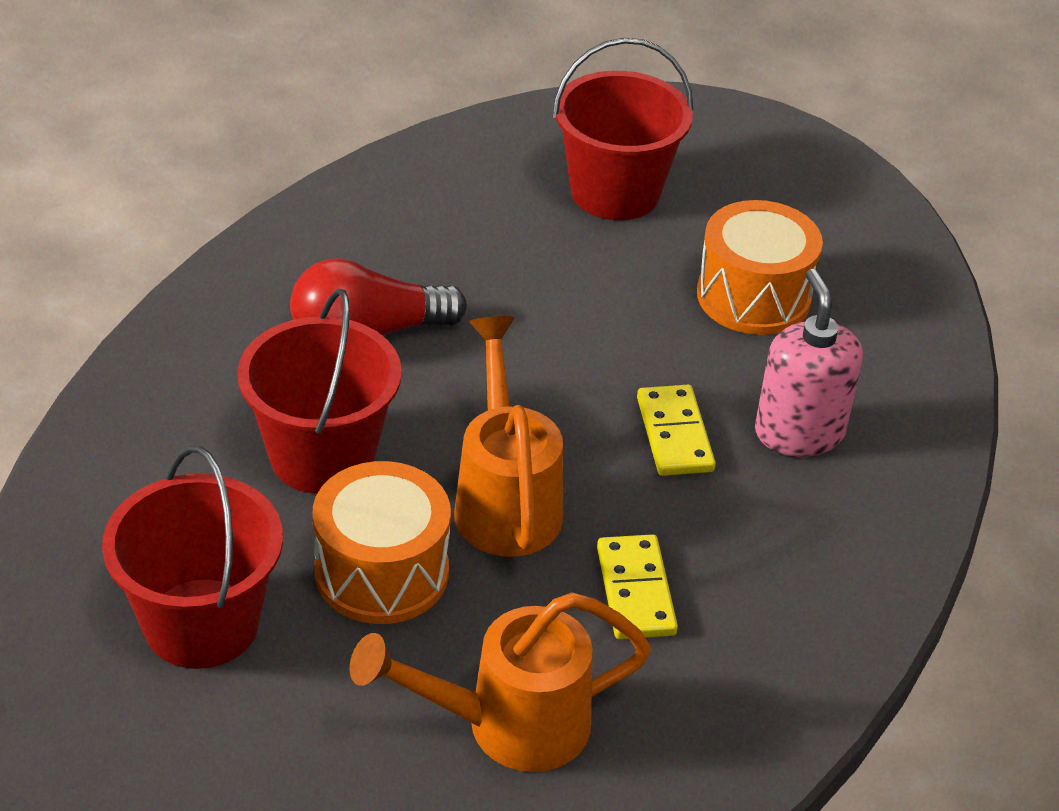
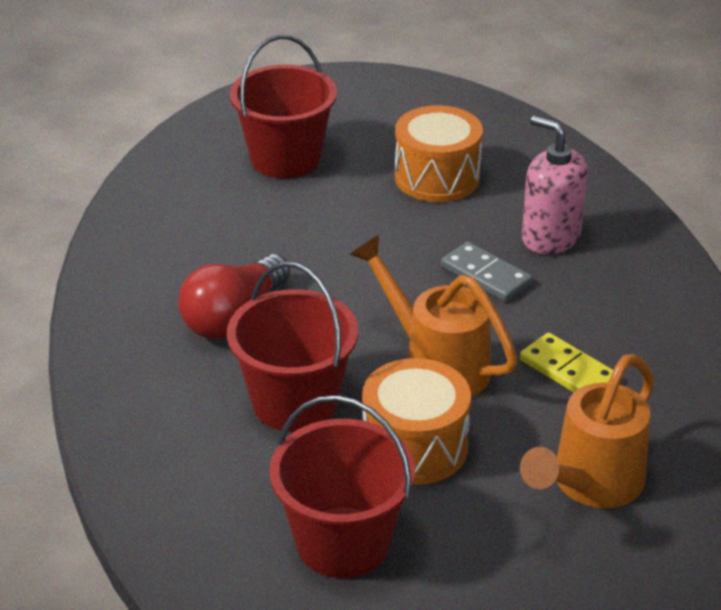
camera: 35 degrees left, 5 degrees down
yellow domino [637,385,716,476] -> grey domino [441,242,533,302]

